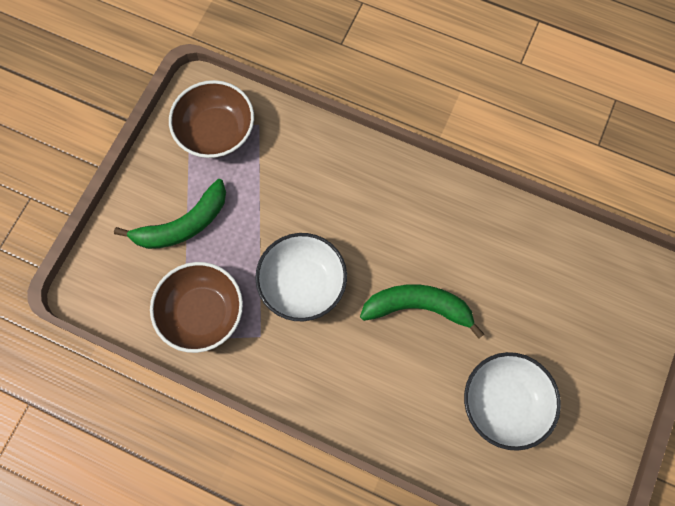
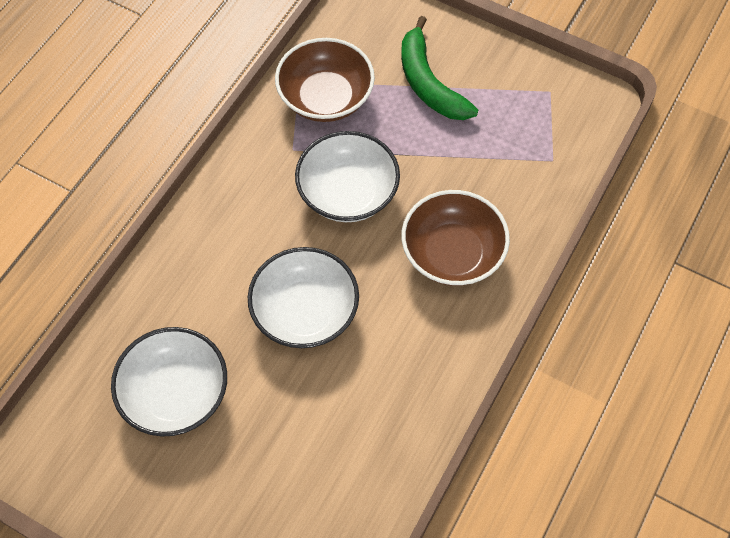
camera: 95 degrees right, 10 degrees down
brown bowl [169,80,254,158] -> brown bowl moved to [401,190,510,286]
green banana [360,284,484,339] -> white bowl [248,247,359,348]

